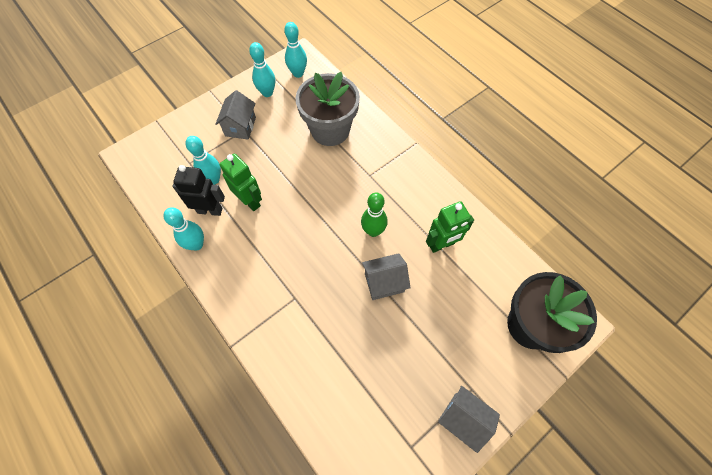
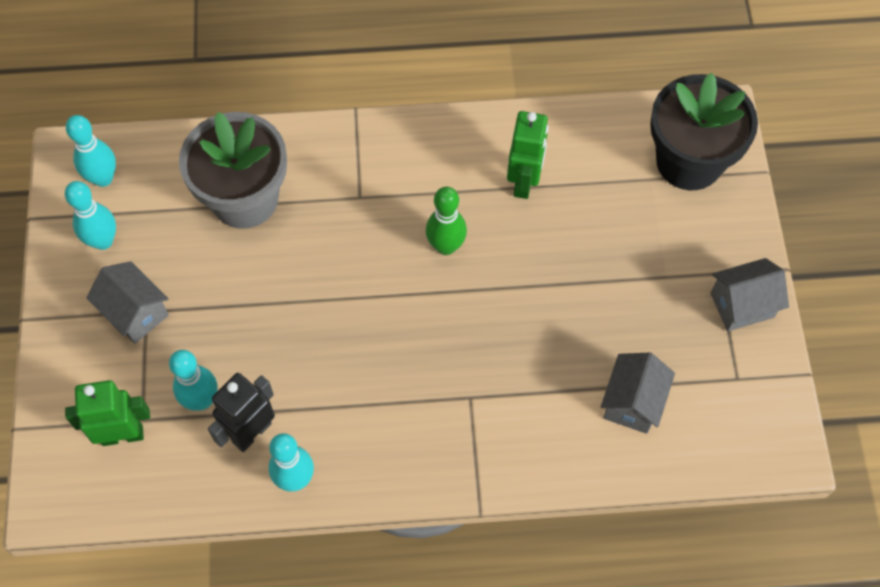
camera: 55 degrees left, 0 degrees up
green robot [219,153,262,211] -> green robot moved to [65,380,150,446]
grey house [362,253,411,300] -> grey house moved to [601,353,675,434]

